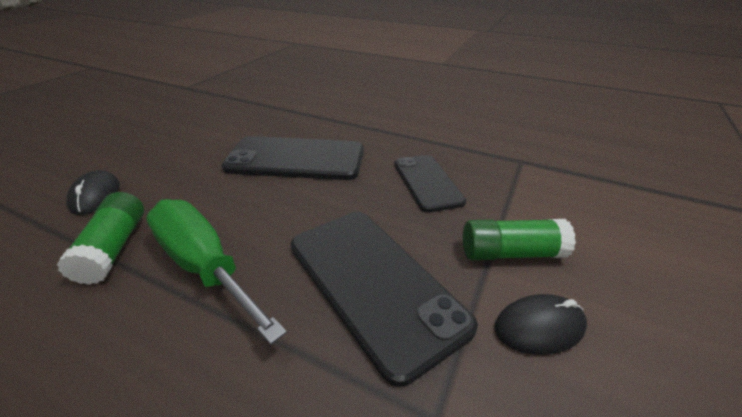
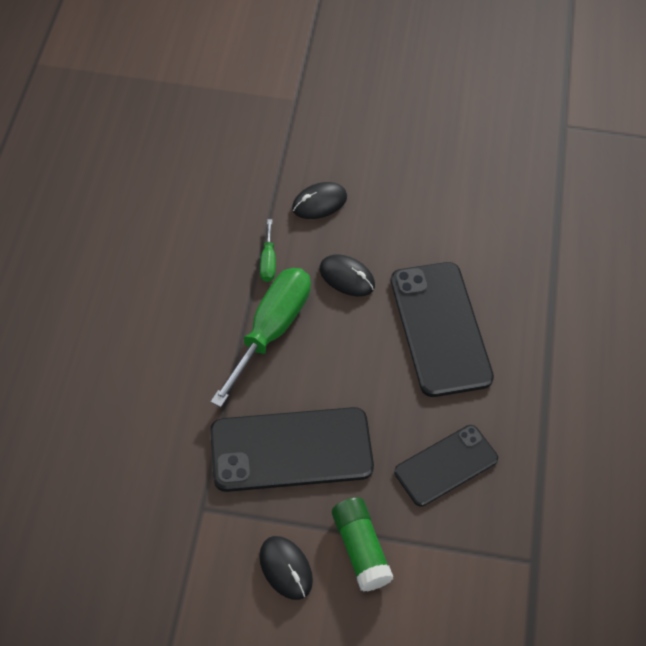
camera: 70 degrees right, 20 degrees up
green glue stick [57,192,144,285] -> green screwdriver [260,219,276,282]
black phone [291,212,478,387] -> black phone turned 45 degrees clockwise [210,407,374,492]
none -> black mouse [320,254,375,296]

